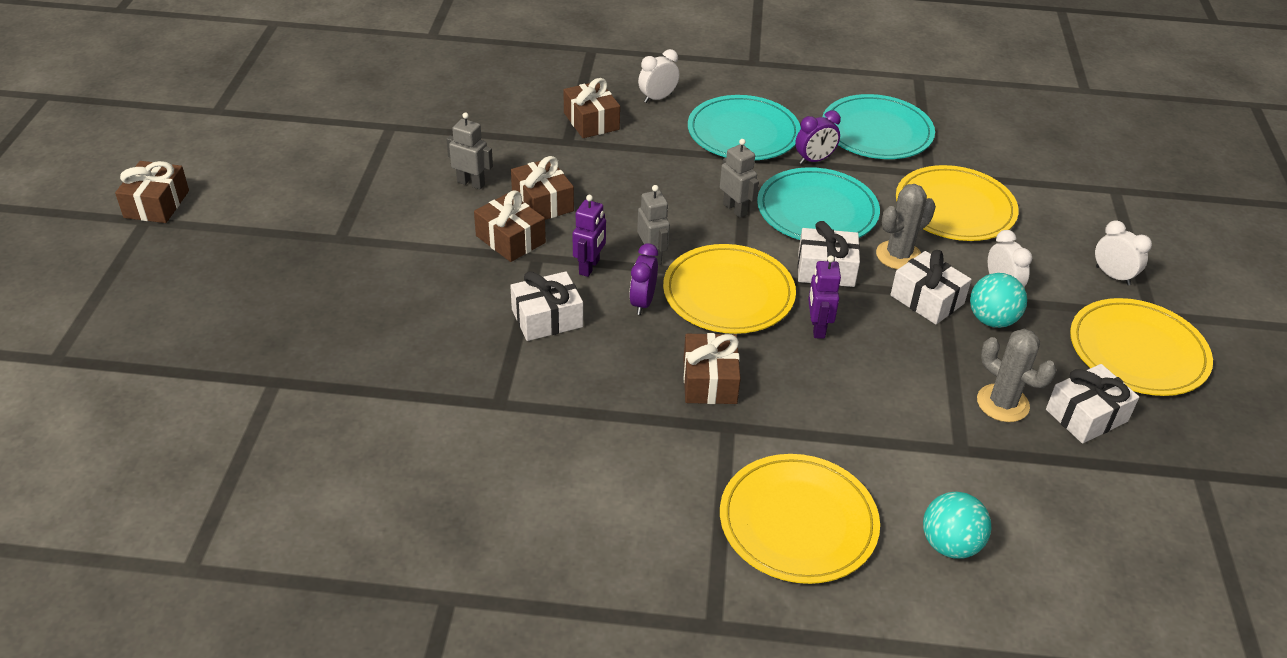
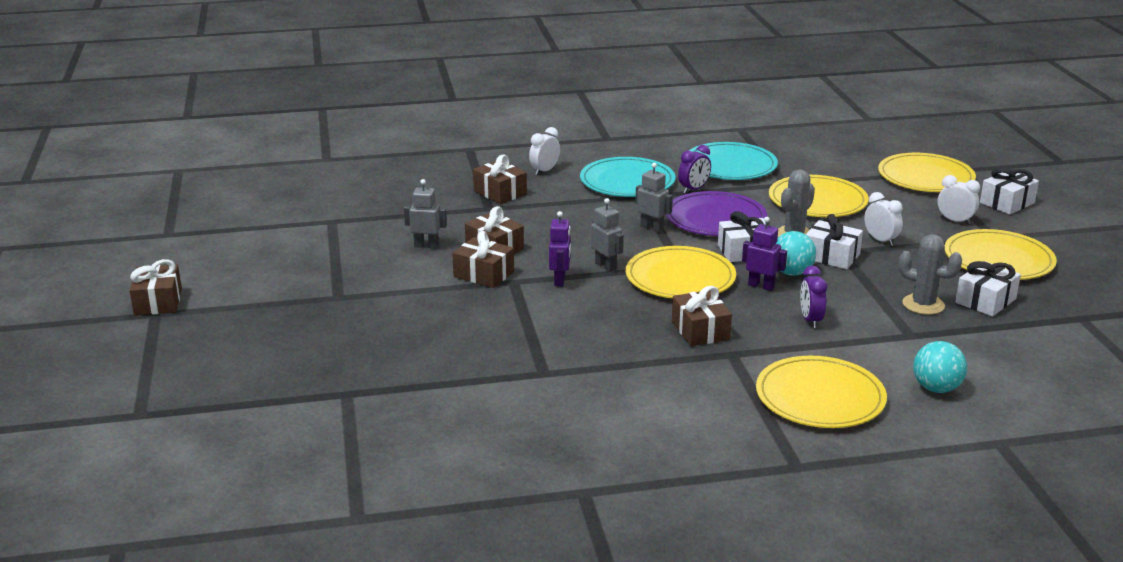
camera: 15 degrees left, 15 degrees down
white gift [510,271,583,341] -> white gift moved to [980,167,1039,215]
purple clock [630,244,658,315] -> purple clock moved to [800,266,827,328]
turquoise plate [757,167,880,240] -> purple plate [666,191,767,236]
purple robot [808,255,841,339] -> purple robot turned 135 degrees clockwise [742,217,787,291]
turquoise ball [970,273,1027,328] -> turquoise ball moved to [776,231,816,276]
none -> yellow plate [878,153,976,192]

